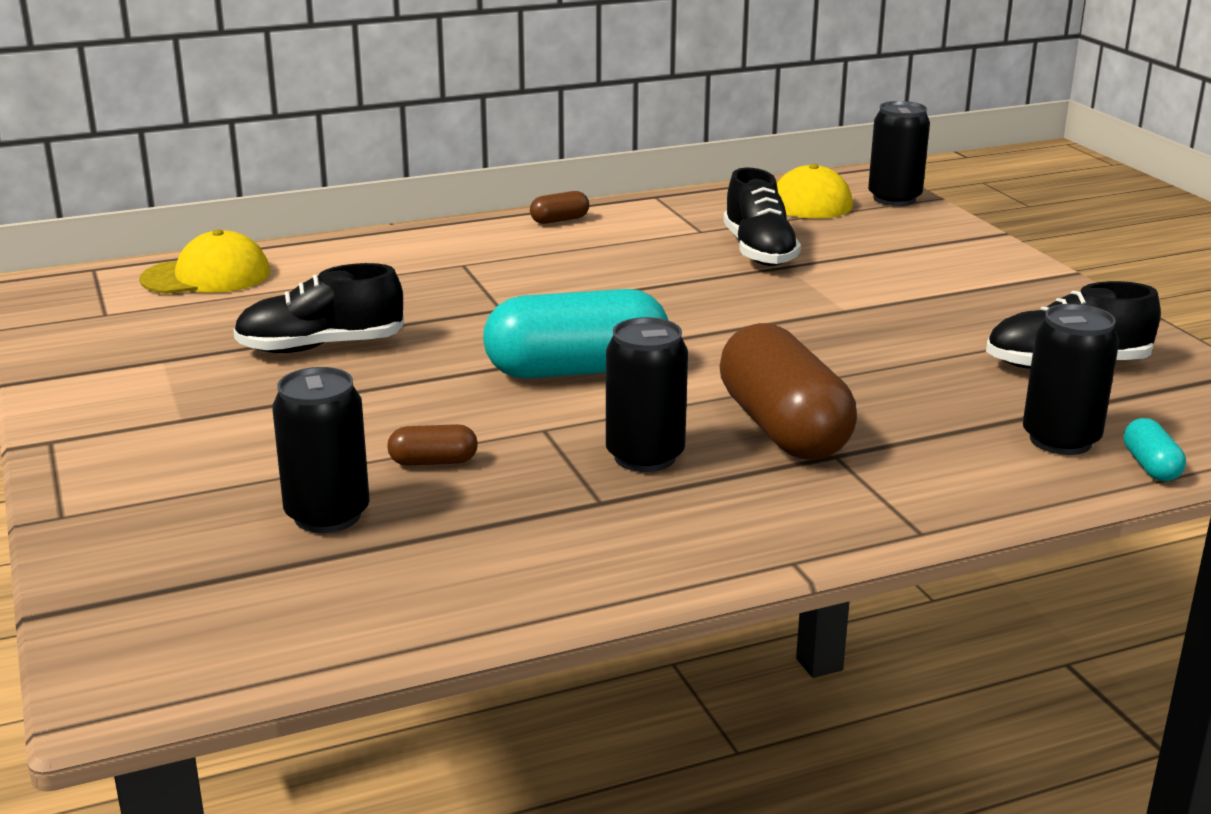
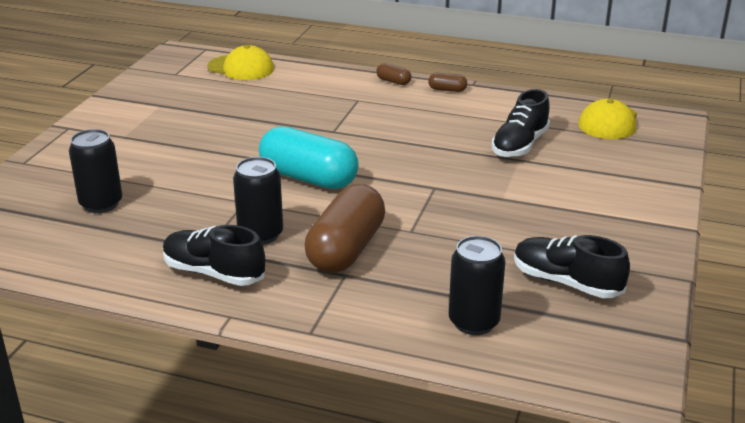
camera: 40 degrees right, 5 degrees up
black shoe [233,263,404,353] -> black shoe moved to [163,225,265,286]
brown capsule [387,424,478,466] -> brown capsule moved to [376,63,411,85]
black can [868,101,930,206] -> none
turquoise capsule [1124,418,1186,481] -> none

